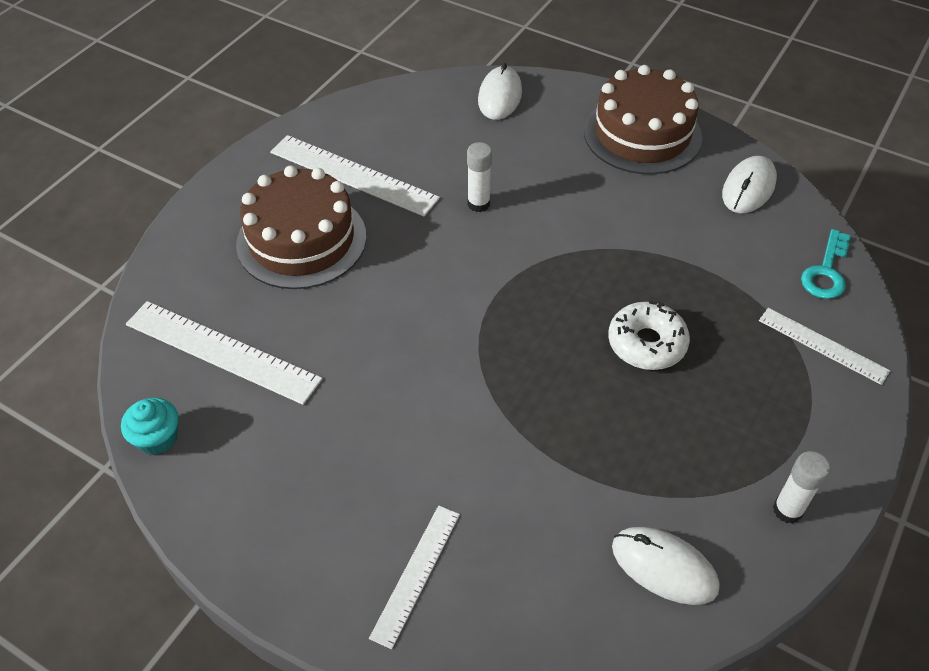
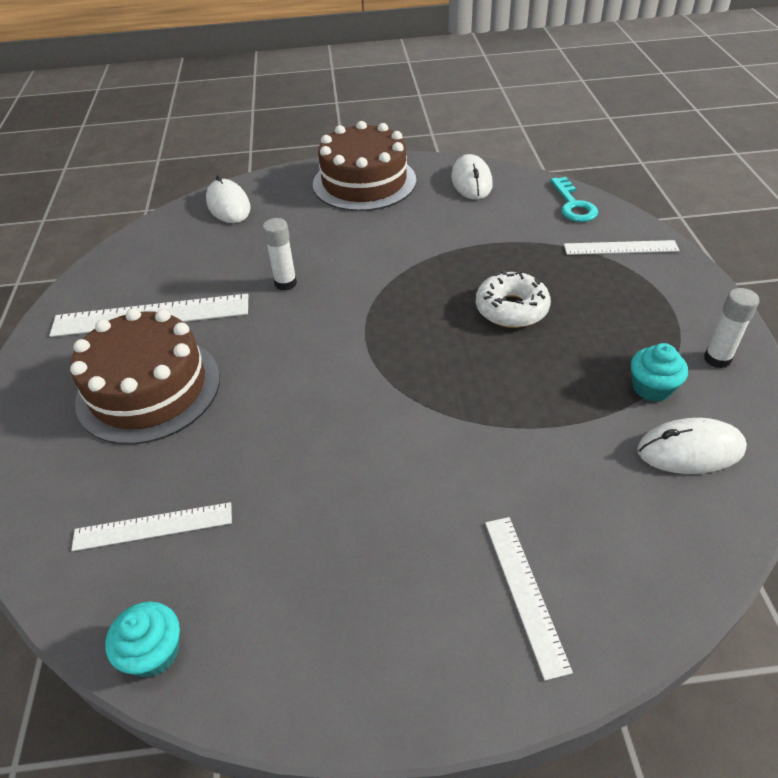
camera: 35 degrees left, 5 degrees down
white ruler [126,301,323,405] -> white ruler [71,502,232,551], size x0.61
none -> turquoise cupcake [631,343,688,402]

